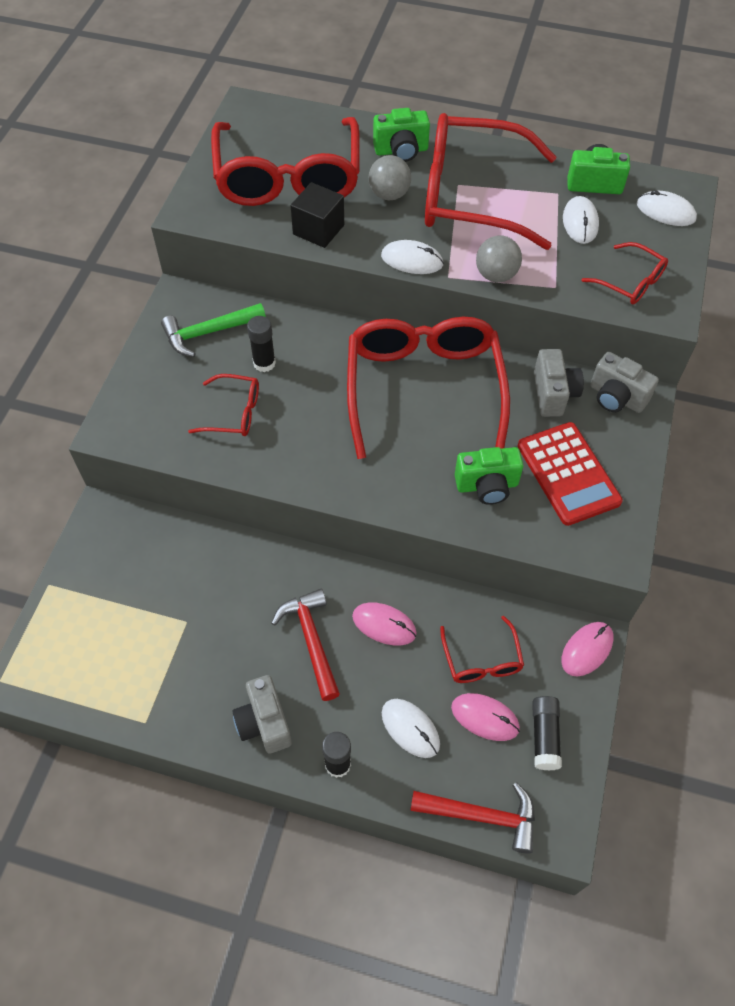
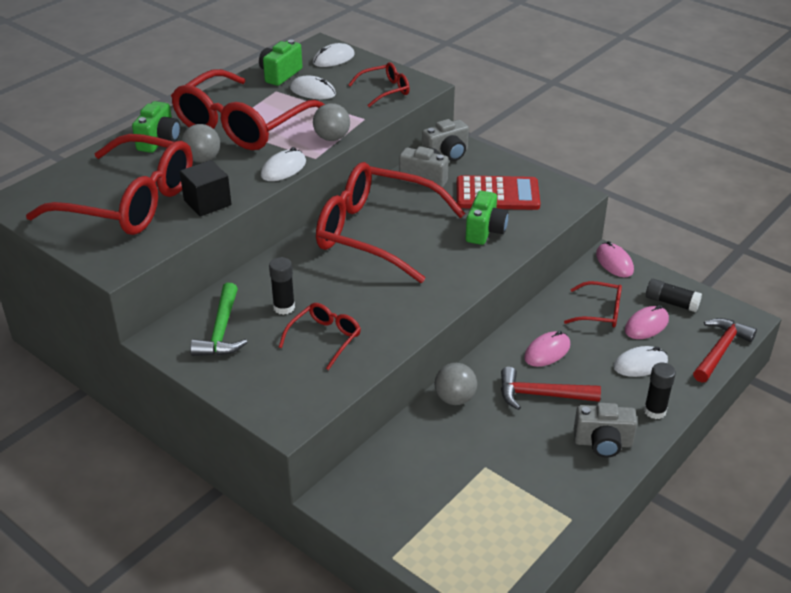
camera: 65 degrees left, 20 degrees down
none -> grey ball [435,363,477,405]

